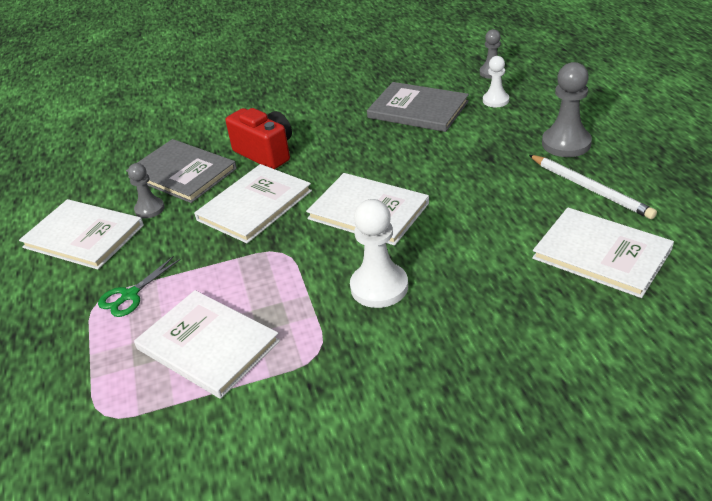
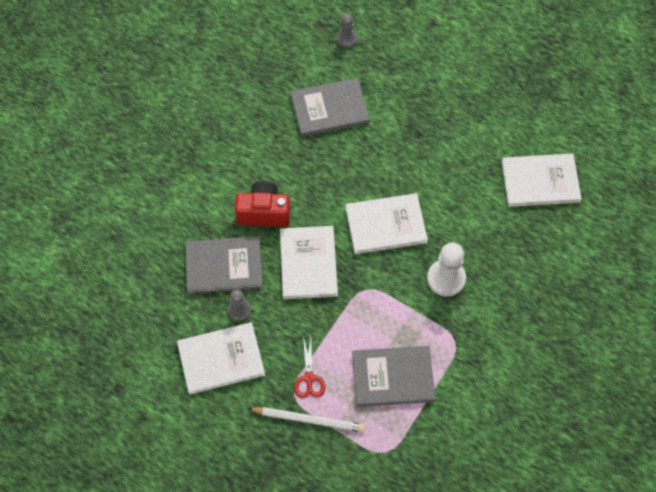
camera: 45 degrees left, 25 degrees up
green scissors [98,256,181,317] -> red scissors [294,336,325,398]
white book [134,290,280,399] -> grey book [352,346,435,407]
white pawn [483,56,509,107] -> none
white pencil [529,155,657,219] -> white pencil moved to [248,407,365,432]
grey pawn [542,62,592,157] -> none

